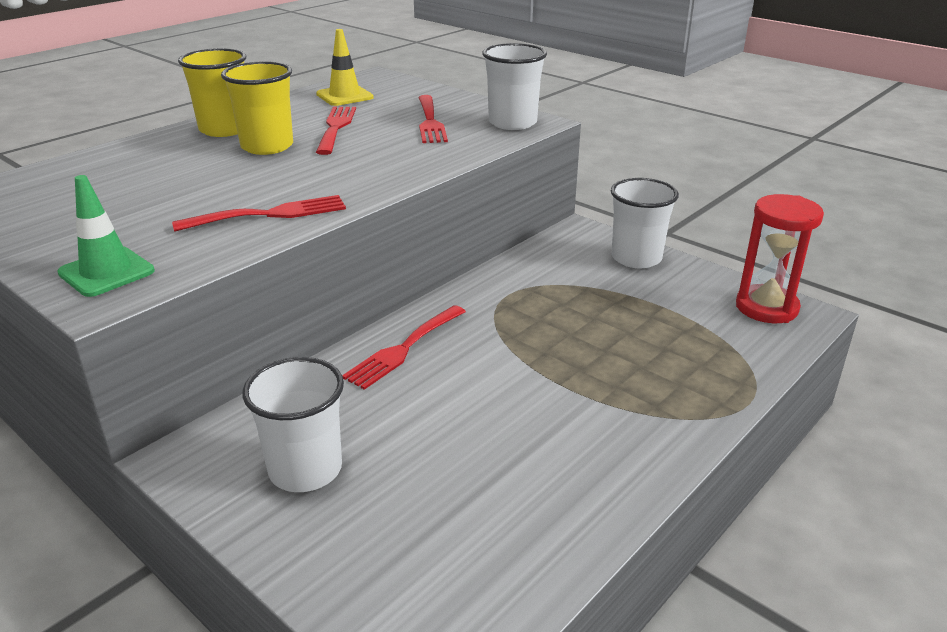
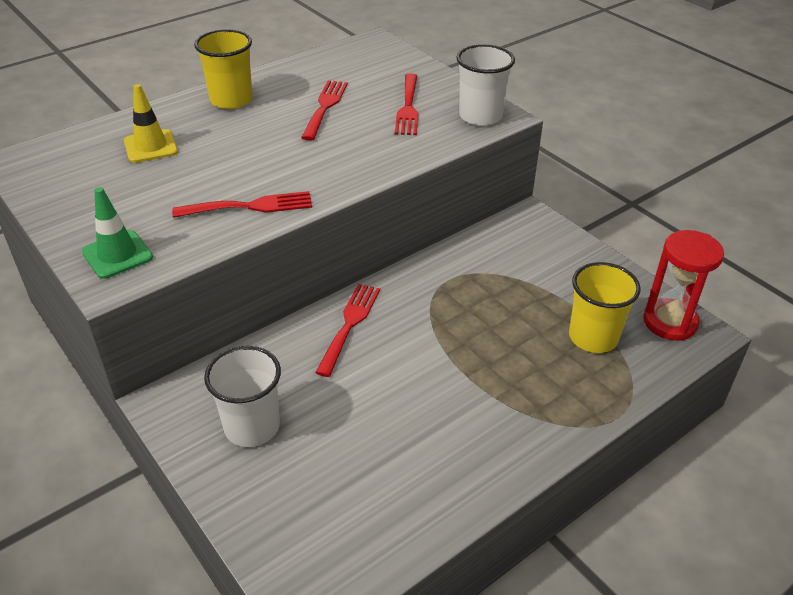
camera: 10 degrees right, 10 degrees up
yellow cup [221,61,293,155] -> yellow cup moved to [569,262,641,353]
yellow traffic cone [316,29,374,106] -> yellow traffic cone moved to [124,84,178,163]
red fork [342,305,466,390] -> red fork turned 150 degrees clockwise [315,284,380,377]
white cup [611,178,679,268] -> none

